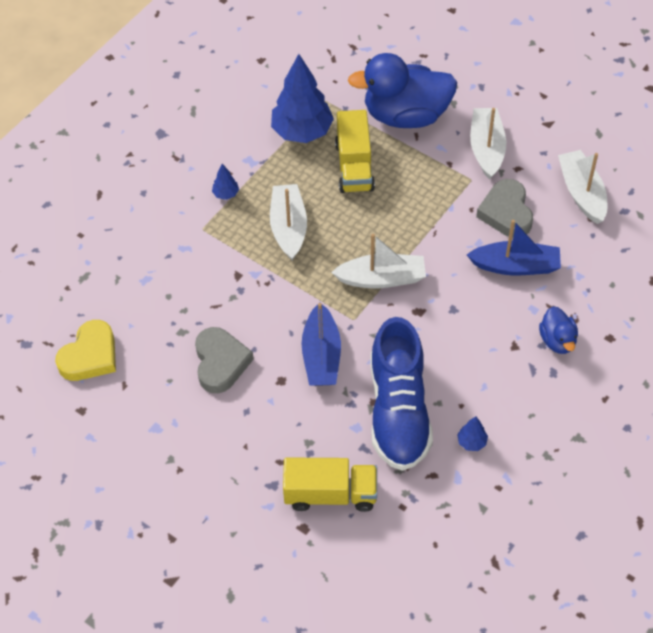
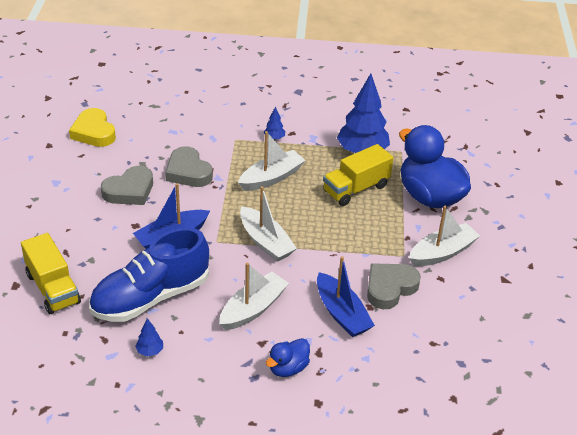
camera: 55 degrees right, 15 degrees down
yellow heart [55,320,116,381] -> yellow heart turned 60 degrees clockwise [69,108,116,147]
white boat [558,150,607,224] -> white boat moved to [219,263,289,330]
none -> grey heart [165,146,213,187]

